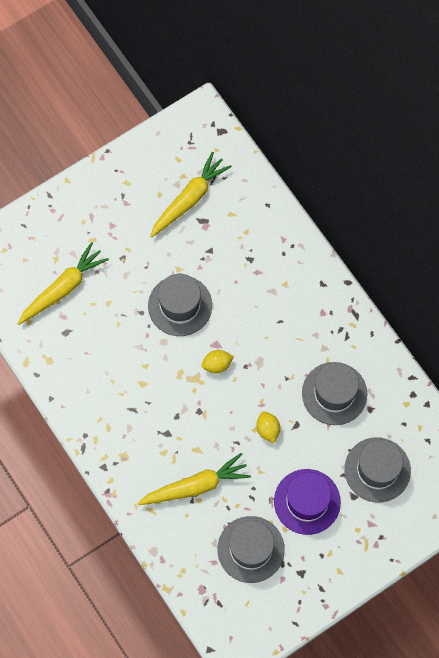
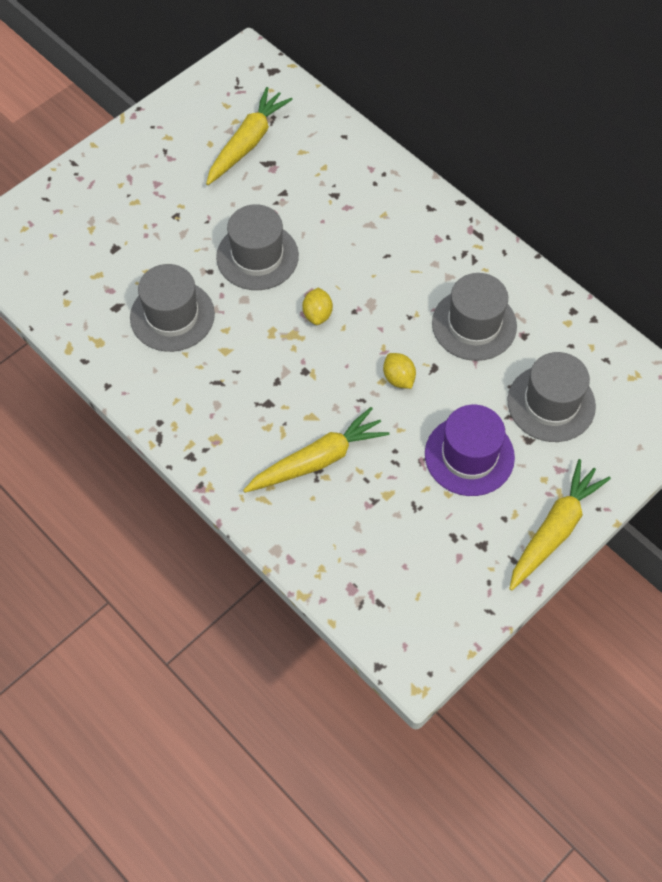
camera: 10 degrees left, 10 degrees down
yellow carrot [17,242,109,325] -> yellow carrot moved to [509,459,611,590]
yellow lemon [202,350,234,373] -> yellow lemon turned 60 degrees counterclockwise [302,288,333,325]
grey hat [217,516,285,583] -> grey hat moved to [130,264,215,352]

